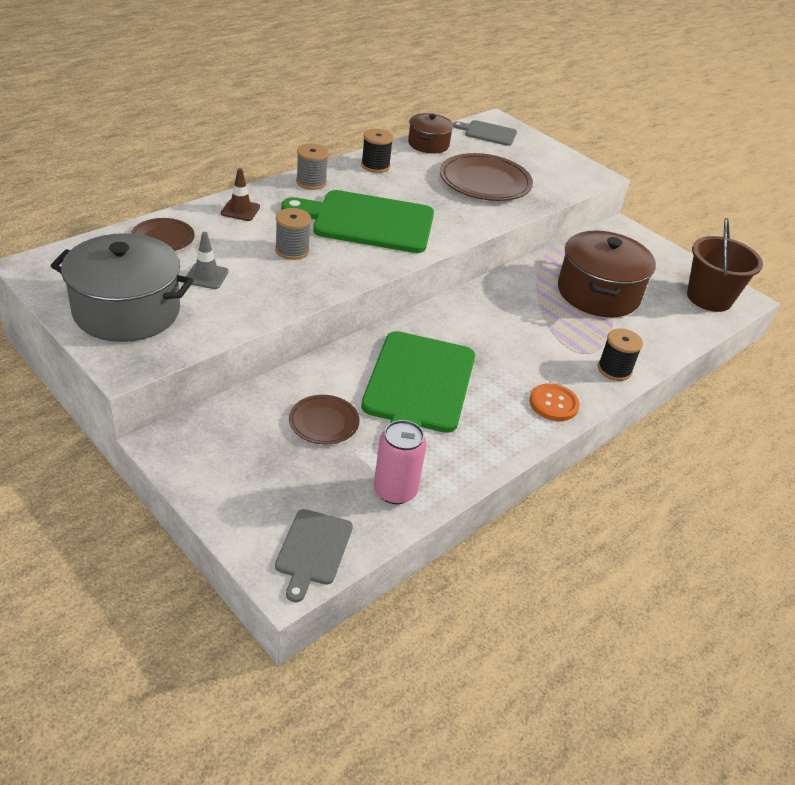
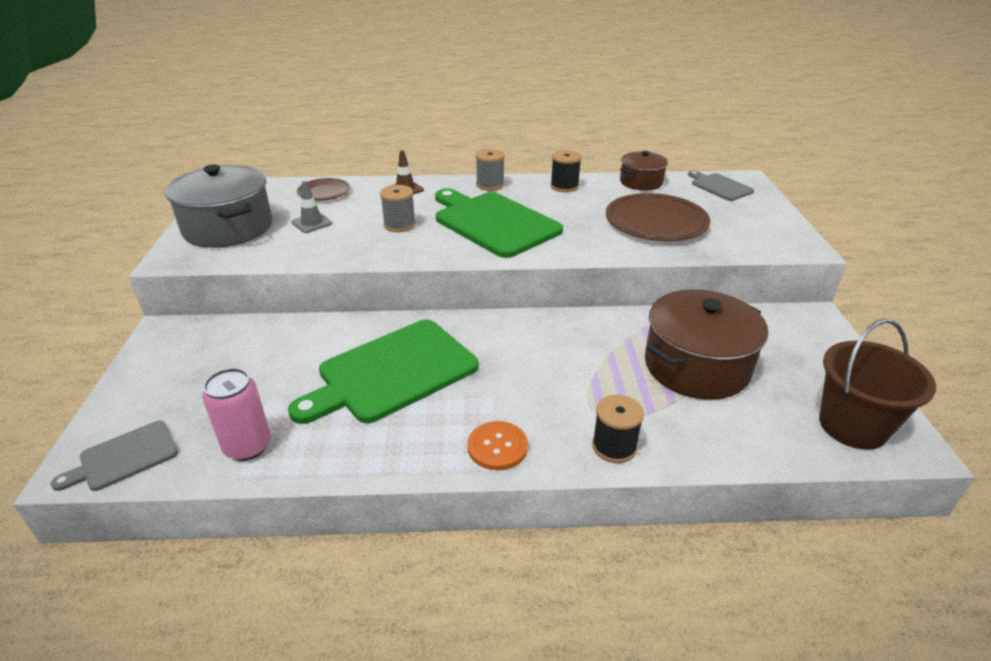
camera: 45 degrees right, 5 degrees down
brown plate [289,395,360,444] -> none

